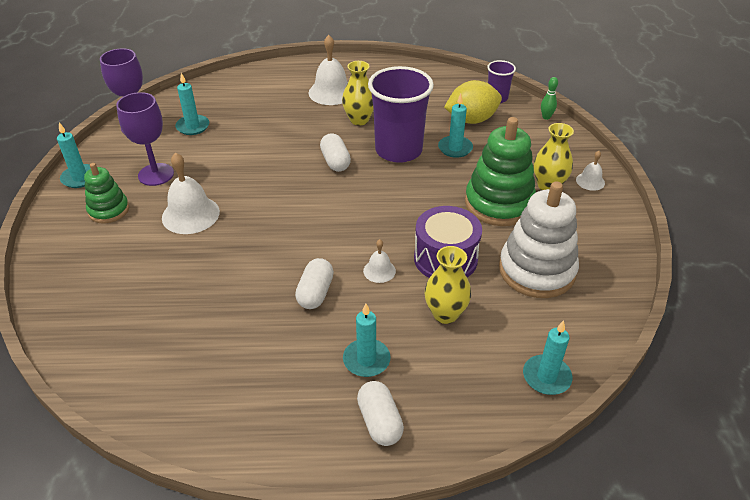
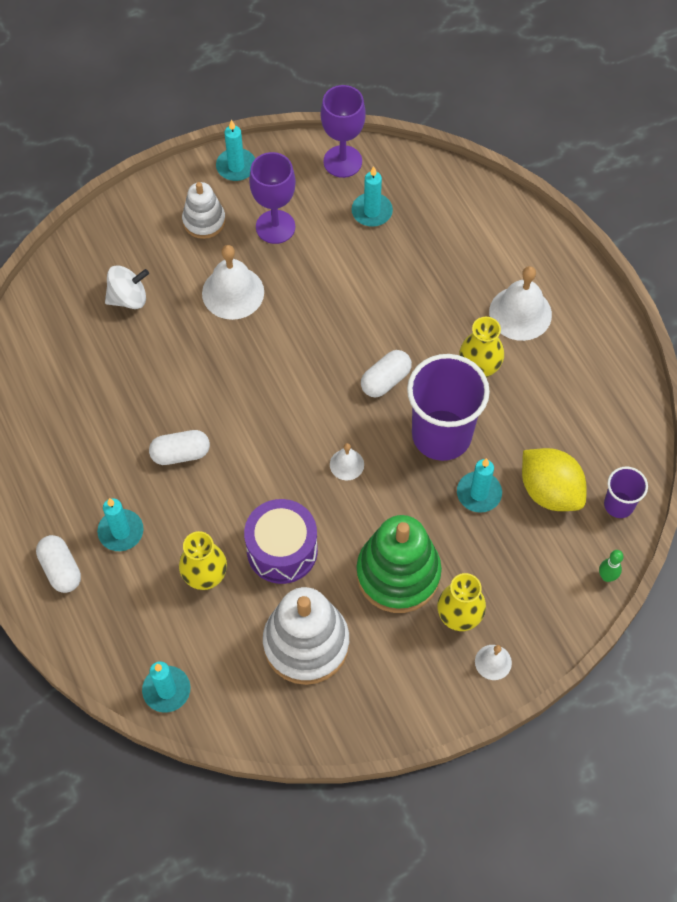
camera: 65 degrees right, 20 degrees up
green stacking toy [84,163,129,223] -> white stacking toy [182,182,226,239]
white capsule [357,381,404,446] -> white capsule turned 75 degrees counterclockwise [36,535,81,593]
white bell [363,239,396,283] -> white bell moved to [330,443,364,480]
none -> white spinning top [105,266,149,309]

